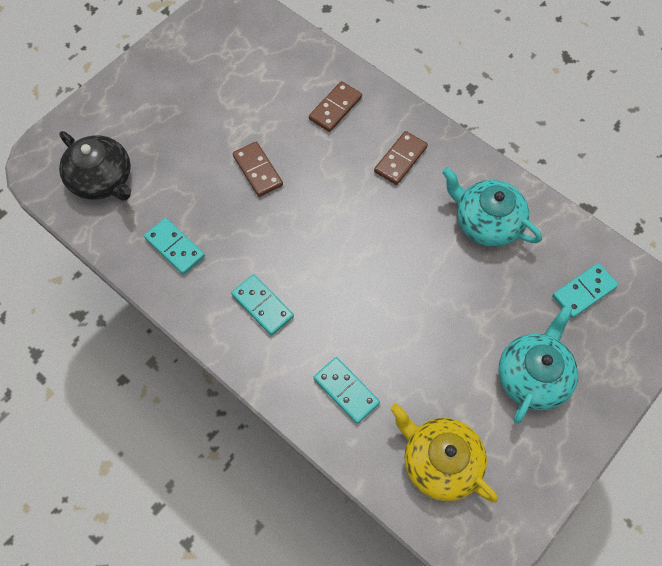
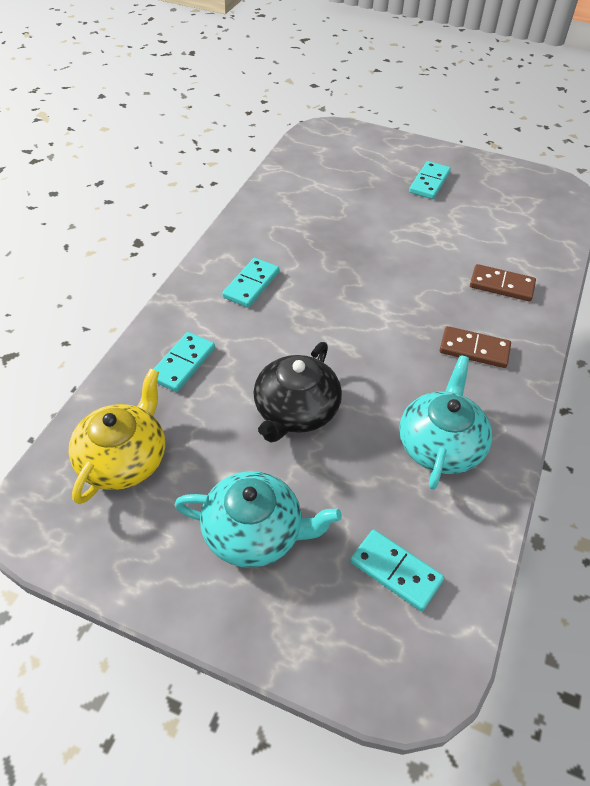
camera: 70 degrees right, 15 degrees down
black teapot [59,131,131,200] -> black teapot moved to [253,342,342,443]
turquoise domino [144,218,205,275] -> turquoise domino moved to [409,161,451,199]
brown domino [233,142,283,197] -> none

